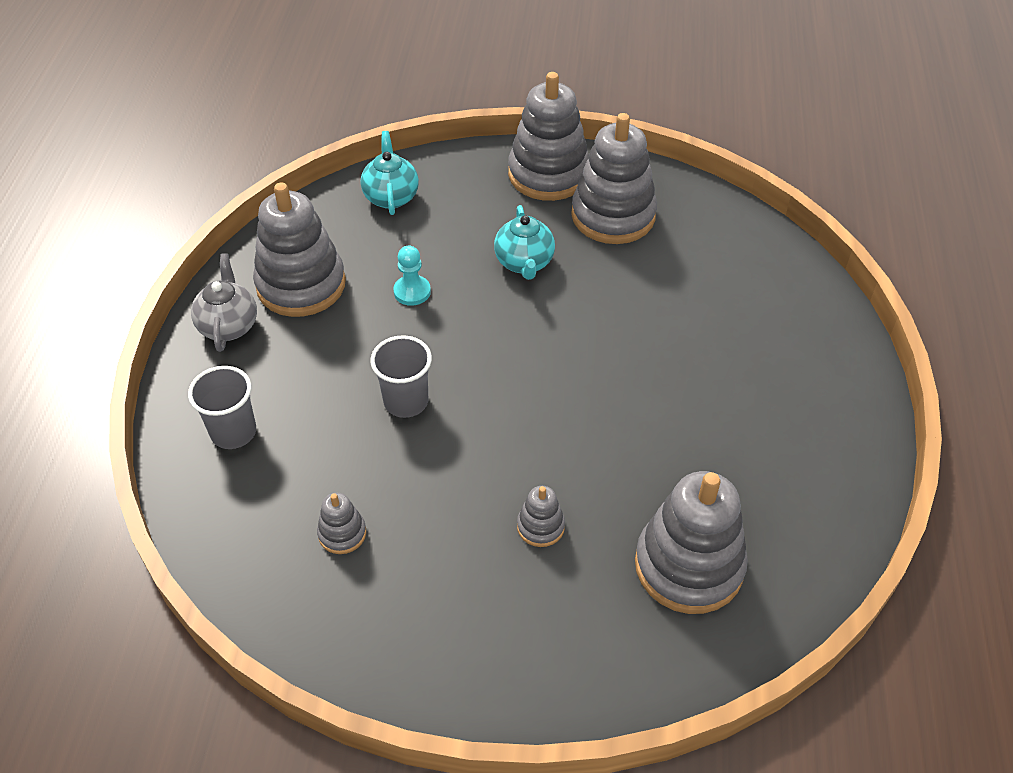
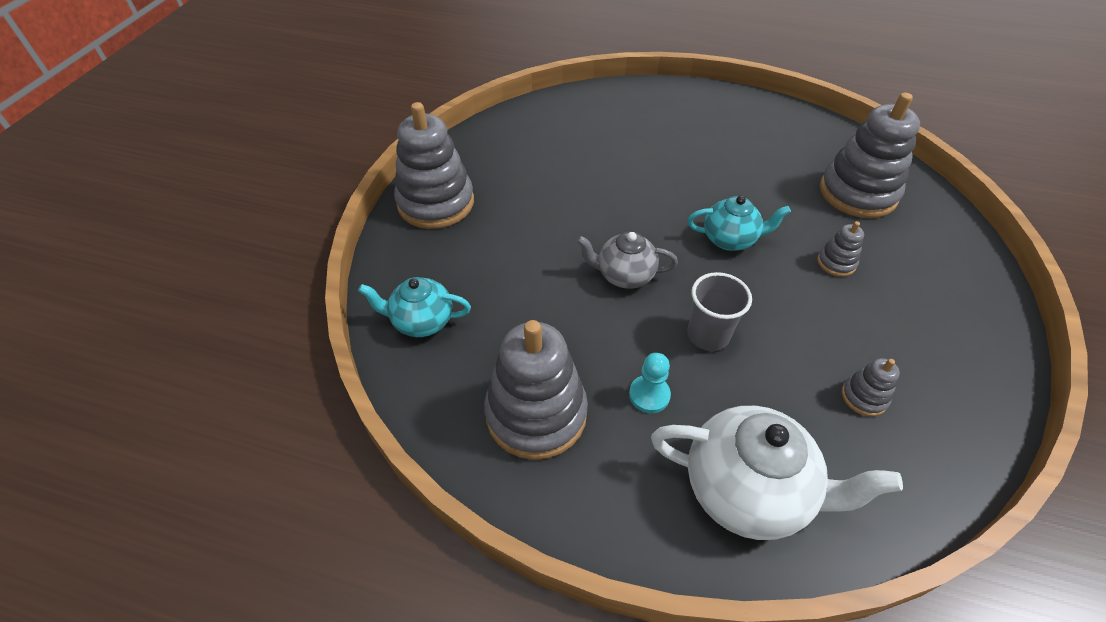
camera: 80 degrees left, 0 degrees up
grey cup [188,366,256,449] -> white teapot [651,406,903,540]
grey teapot [191,253,257,352] -> grey teapot moved to [576,232,678,289]
turquoise pawn [393,245,431,306] -> turquoise pawn moved to [629,353,671,413]
turquoise teapot [494,205,555,280] -> turquoise teapot moved to [687,195,791,251]
grey stacking toy [571,113,657,244] -> none

